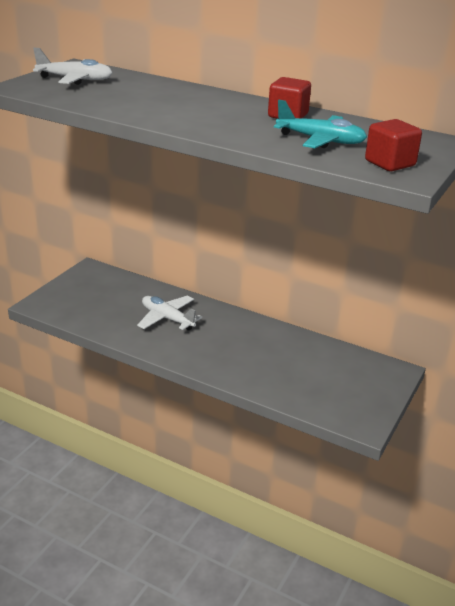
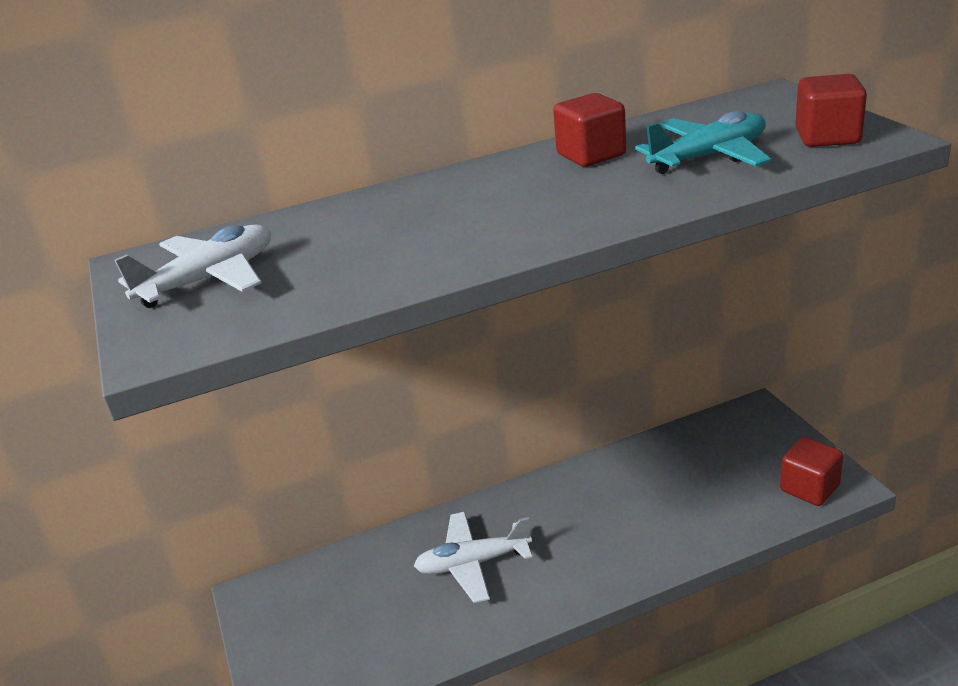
camera: 45 degrees left, 0 degrees up
none -> red cube [780,437,843,506]

